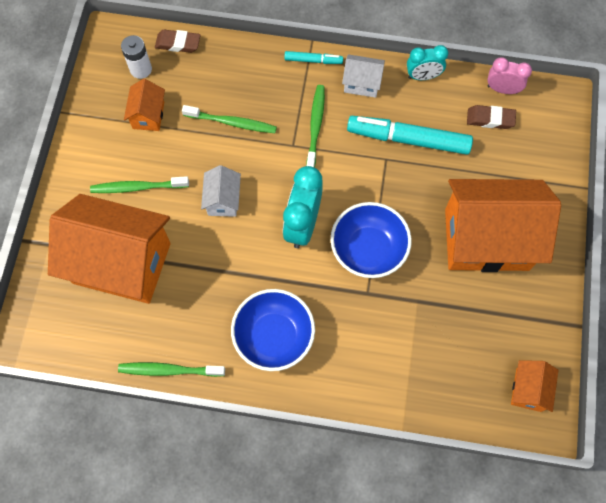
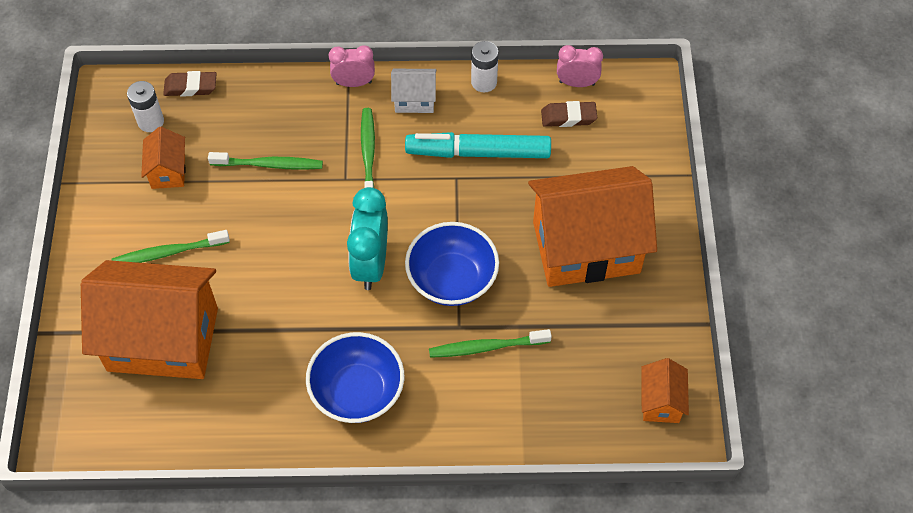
camera: 10 degrees left, 10 degrees down
green toothbrush [118,362,225,377] -> green toothbrush moved to [429,329,552,358]
white house [201,165,241,217] -> none
turquoise marker [284,51,343,64] -> pink clock [329,45,375,87]
turquoise clock [407,45,448,80] -> white battery [471,41,498,92]

